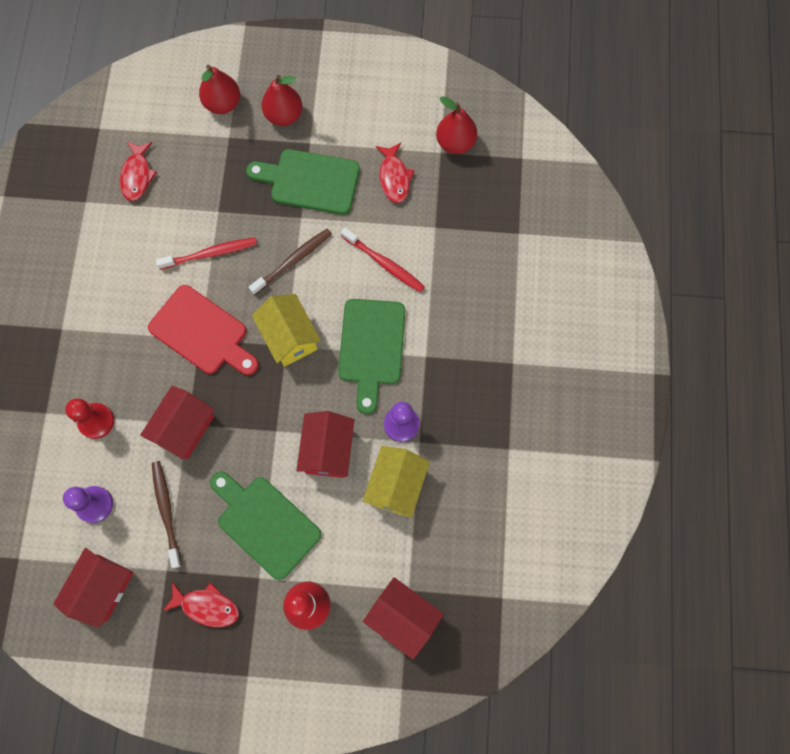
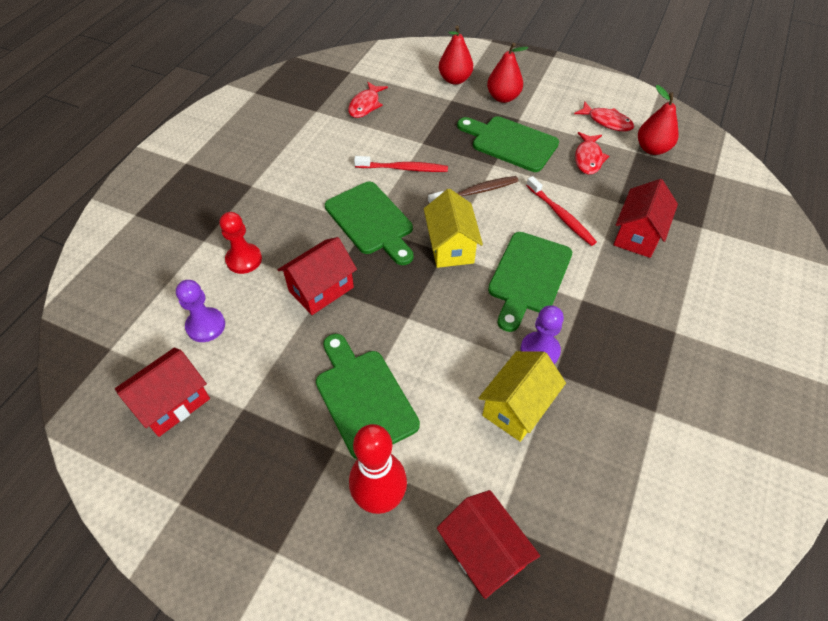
camera: 20 degrees right, 20 degrees down
red cutting board [148,285,259,375] -> green cutting board [325,182,413,265]
brown toothbrush [152,461,182,568] -> none
red fish [163,582,239,627] -> red fish moved to [574,101,634,131]
red house [296,411,355,478] -> red house moved to [613,179,678,258]

